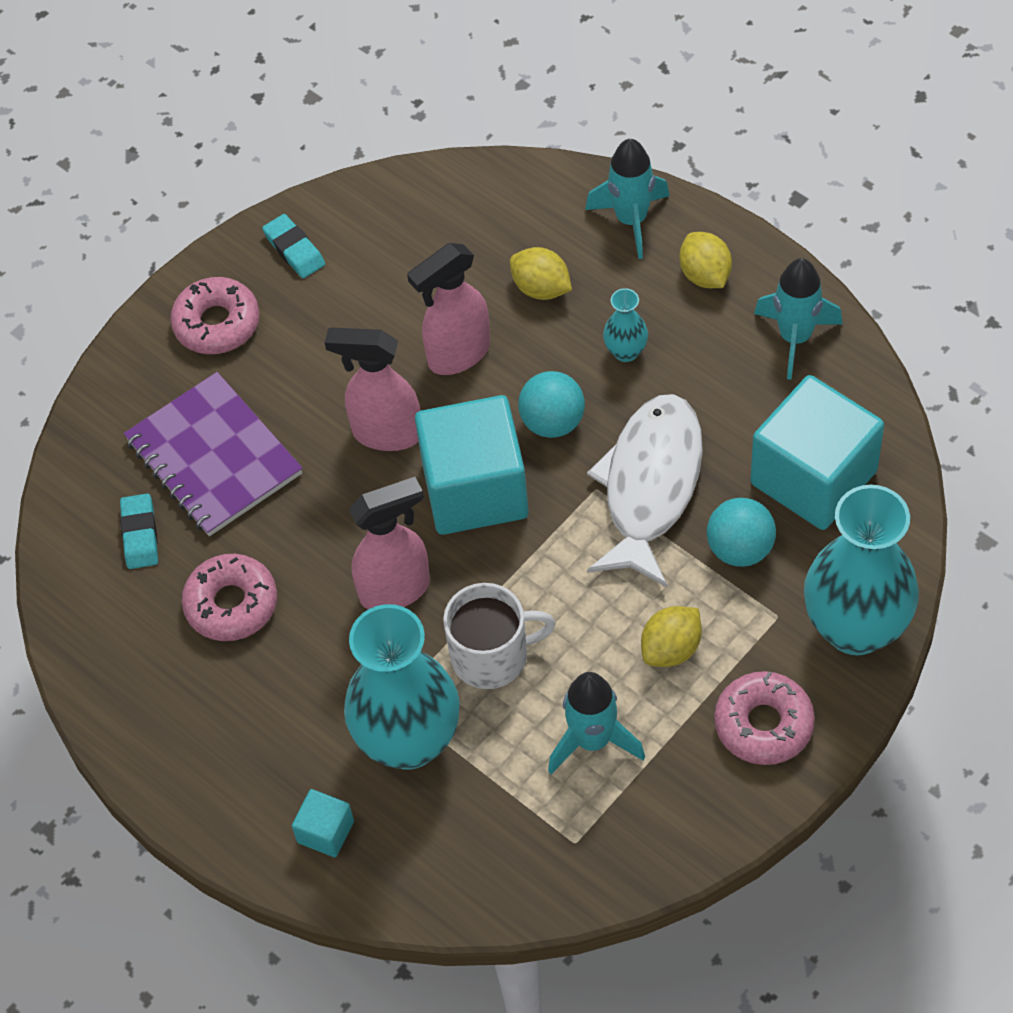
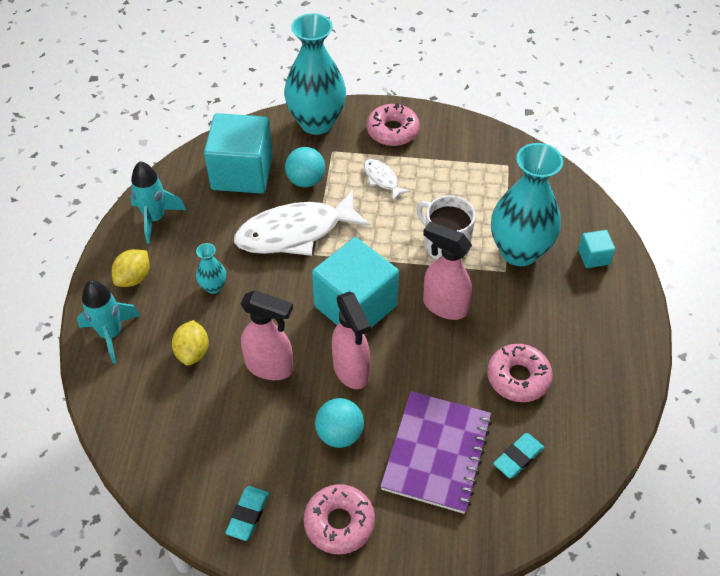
camera: 130 degrees left, 5 degrees down
turquoise ball [518,371,585,438] -> turquoise ball moved to [315,398,364,448]
turquoise rocket [548,672,645,774] -> none
yellow lemon [641,606,702,667] -> white fish [364,159,411,201]

